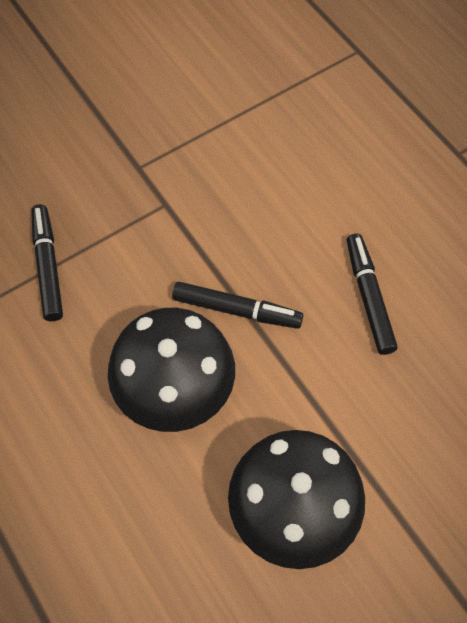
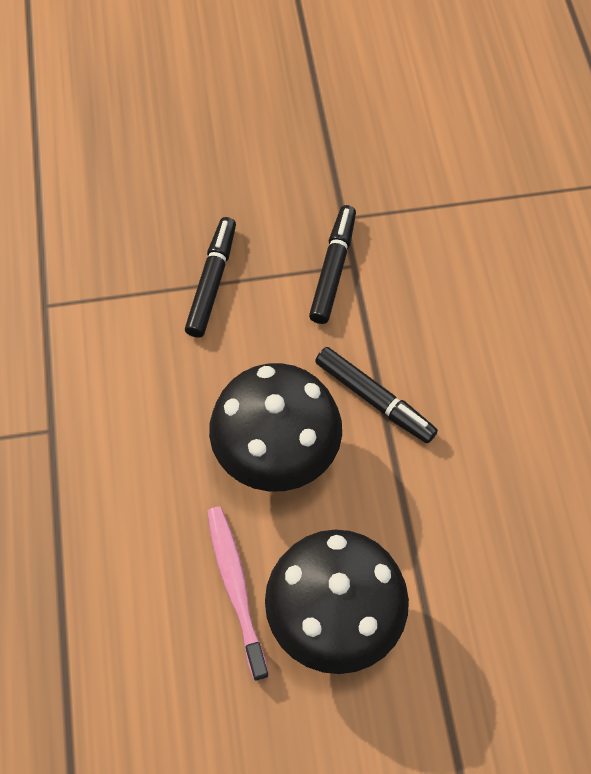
camera: 25 degrees right, 0 degrees up
black marker [346,233,398,355] -> black marker moved to [309,205,356,324]
none -> pink toothbrush [207,506,269,681]

